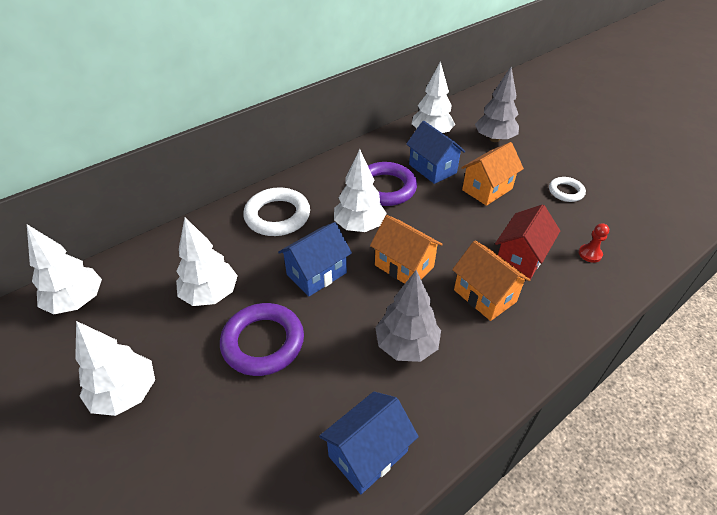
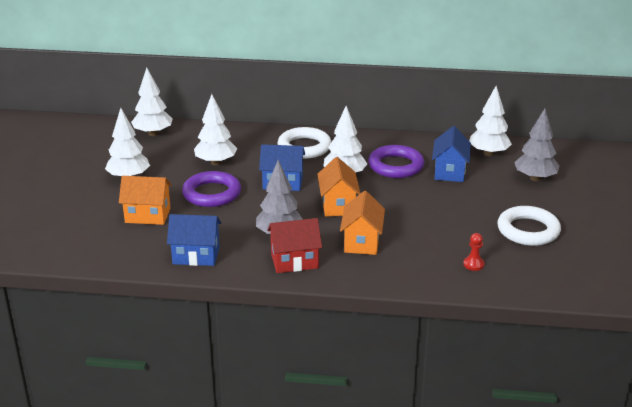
camera: 45 degrees right, 15 degrees down
orange house [461,142,524,206] -> orange house moved to [119,176,172,225]
red house [495,204,560,280] -> red house moved to [267,218,322,273]
white ring [549,177,586,202] -> white ring [497,206,561,246], size x1.78

